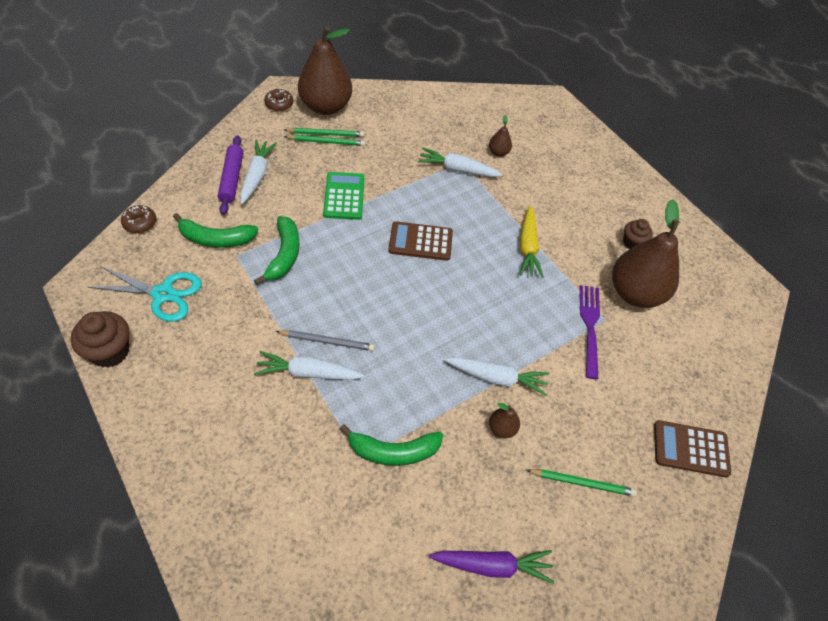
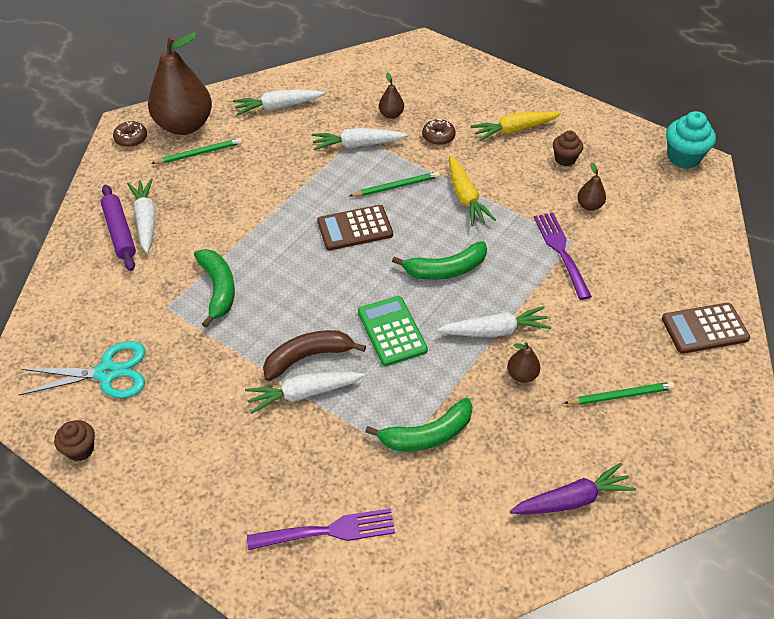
camera: 15 degrees left, 5 degrees down
brown cupcake [71,311,130,368] -> brown cupcake [54,420,95,461], size x0.63
brown donut [121,205,156,233] -> brown donut moved to [422,119,456,145]
green banana [173,213,258,248] -> green banana moved to [392,241,487,280]
grey pencil [276,330,375,351] -> brown banana [263,330,366,381]
green pencil [284,135,365,146] -> green pencil moved to [349,171,440,197]
green calculator [323,172,365,220] -> green calculator moved to [358,296,428,366]
brown pear [612,199,680,308] -> brown pear [577,162,606,211], size x0.42
none -> white carrot [233,90,325,115]
none -> purple fork [247,508,395,550]
none -> yellow carrot [471,111,561,141]
none -> turquoise cupcake [666,111,716,169]

